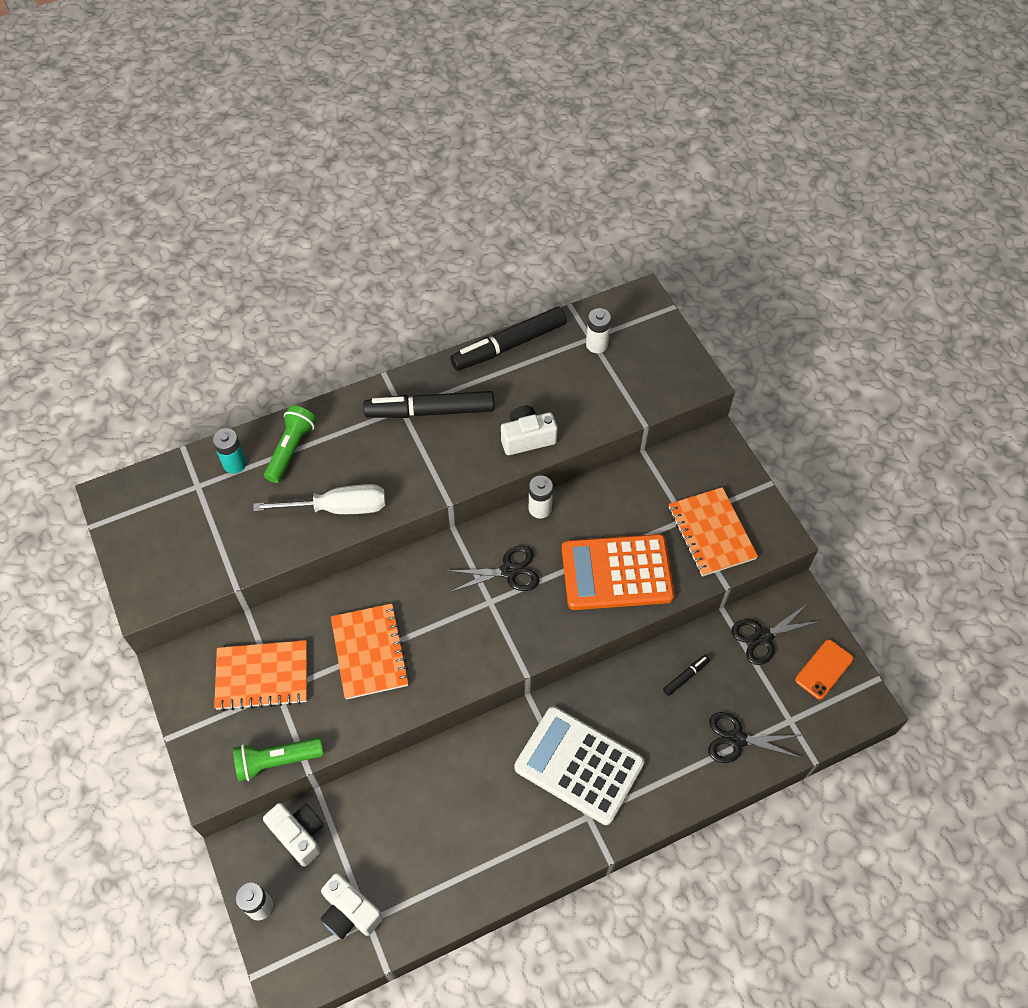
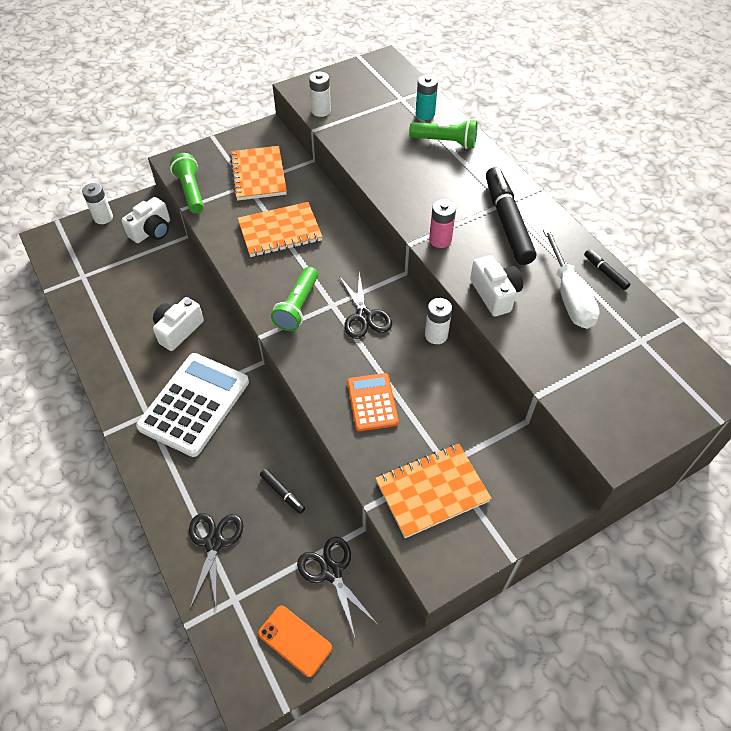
camera: 85 degrees right, 5 degrees down
white screwdriver [253,484,386,514] -> white screwdriver moved to [543,228,600,329]
white camera [321,873,383,939] -> white camera moved to [153,297,204,351]
black marker [450,306,567,371] -> black marker [584,250,630,290], size x0.43
orange calculator [562,534,675,610] -> orange calculator [347,373,399,431], size x0.56
white battery [586,308,611,353] -> white battery moved to [309,72,331,117]
none -> green flashlight [271,267,318,331]
none -> pink battery [429,199,456,248]

